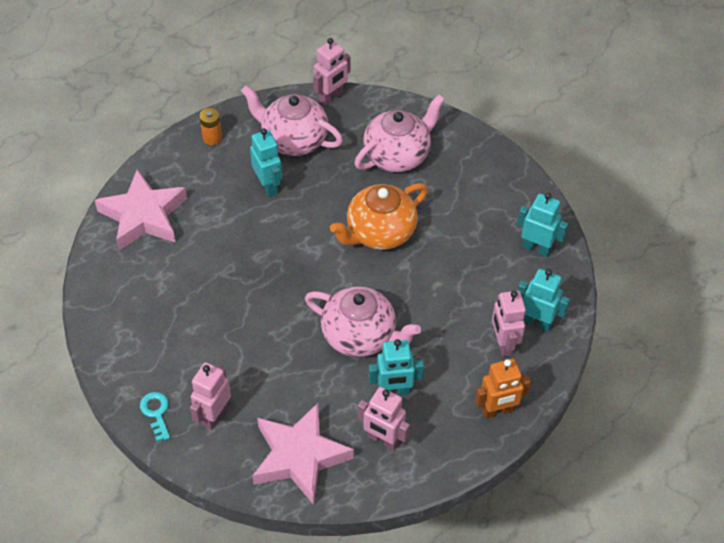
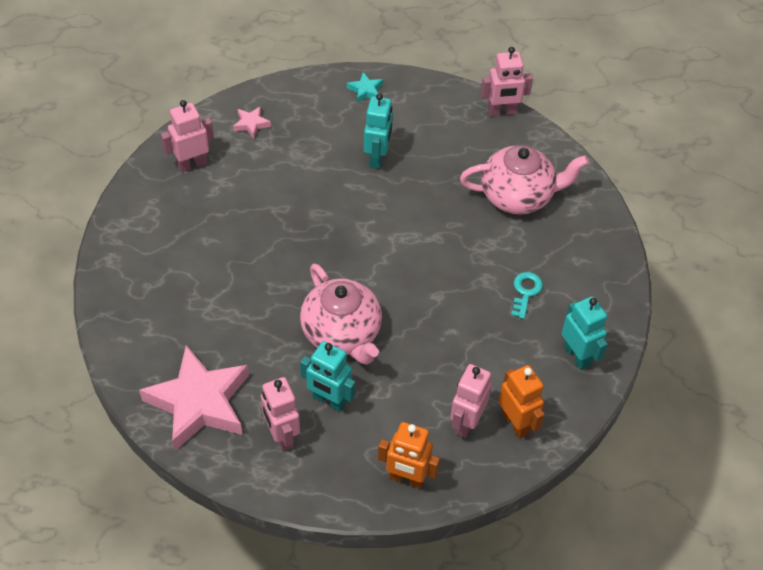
camera: 35 degrees right, 0 degrees up
pink star [95,169,187,251] -> pink star [233,106,271,138], size x0.41
turquoise key [140,392,170,442] -> turquoise key moved to [511,272,543,319]
pink robot [190,362,231,430] -> pink robot moved to [161,100,214,173]
orange battery [200,108,222,145] -> turquoise star [347,72,383,103]
pink teapot [241,85,343,156] -> none
orange teapot [330,183,428,250] -> none
turquoise robot [518,269,570,332] -> orange robot [498,365,545,439]

